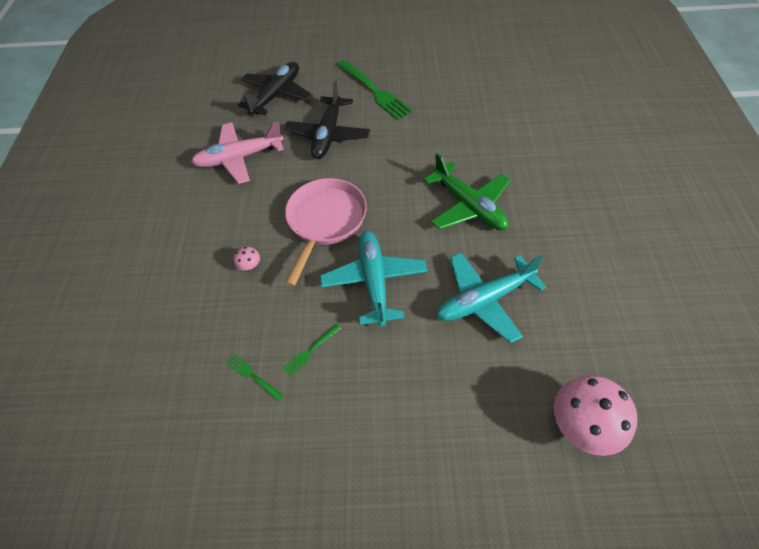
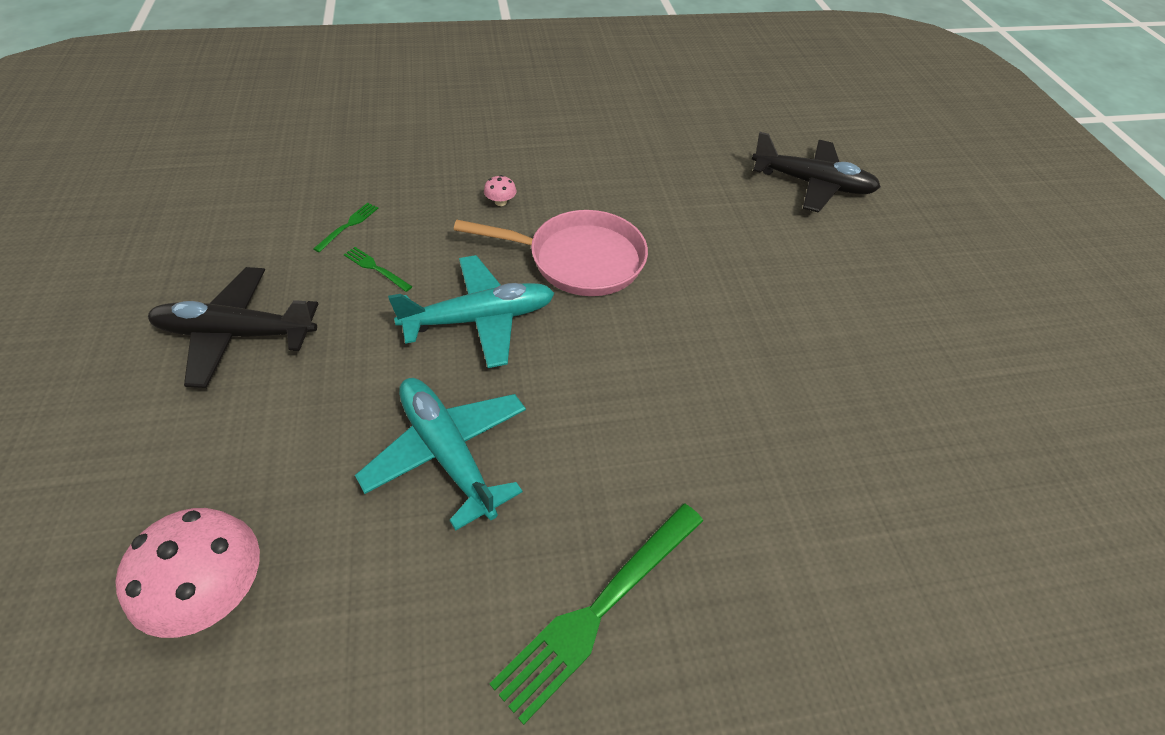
camera: 75 degrees right, 5 degrees down
pink plane [191,121,284,184] -> none
black plane [284,81,370,159] -> black plane moved to [148,267,318,388]
green fork [337,60,413,120] -> green fork moved to [489,503,703,725]
green plane [424,153,510,231] -> none

